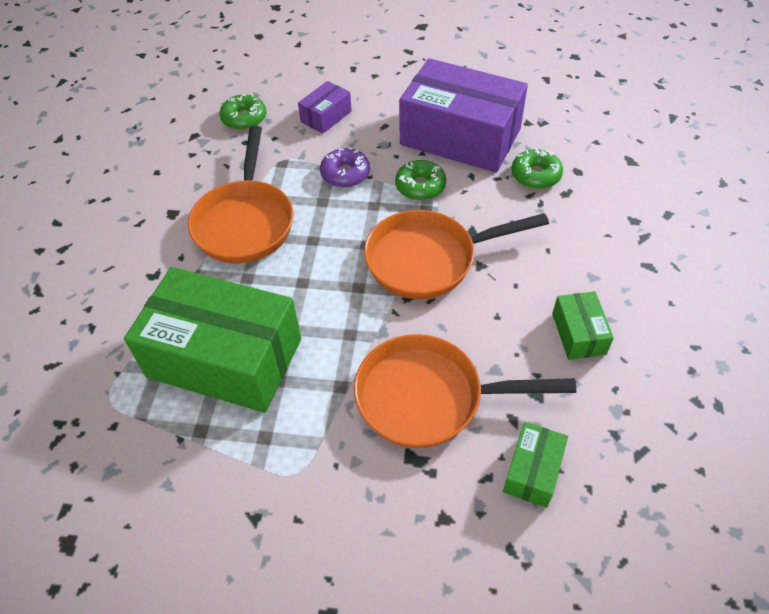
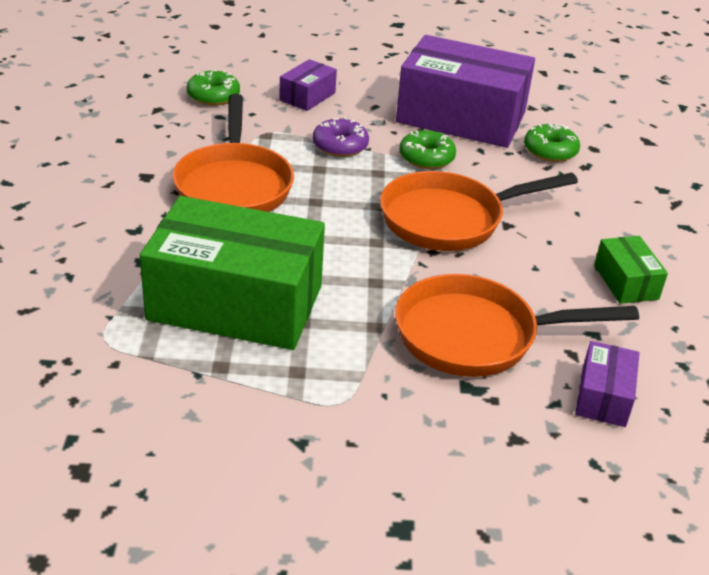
camera: 10 degrees left, 15 degrees down
green box [503,422,568,508] -> purple box [575,341,640,427]

